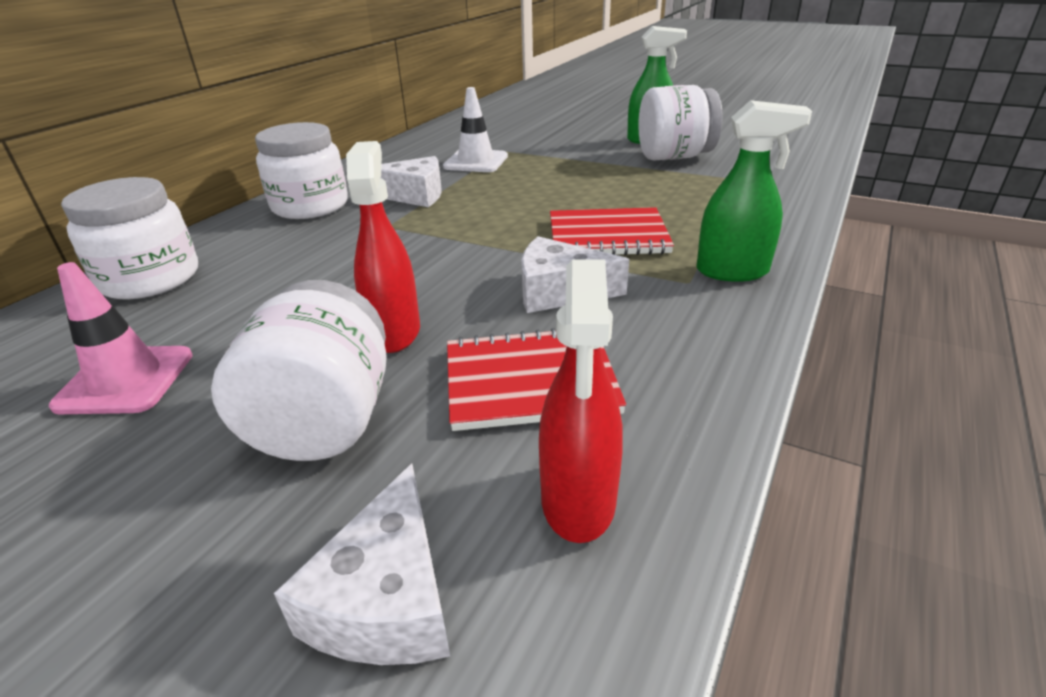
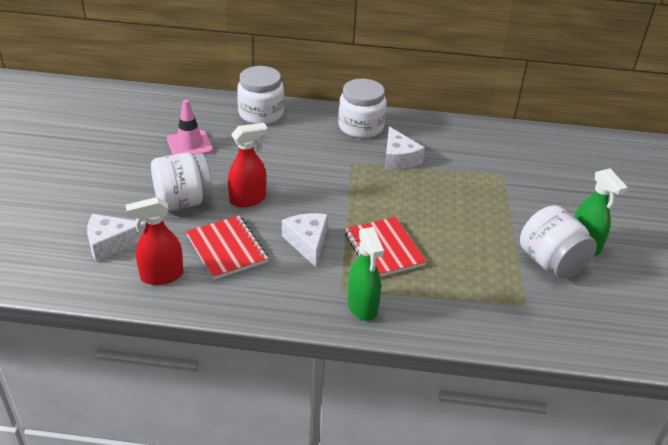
camera: 65 degrees right, 5 degrees up
white traffic cone [443,87,508,172] -> none

